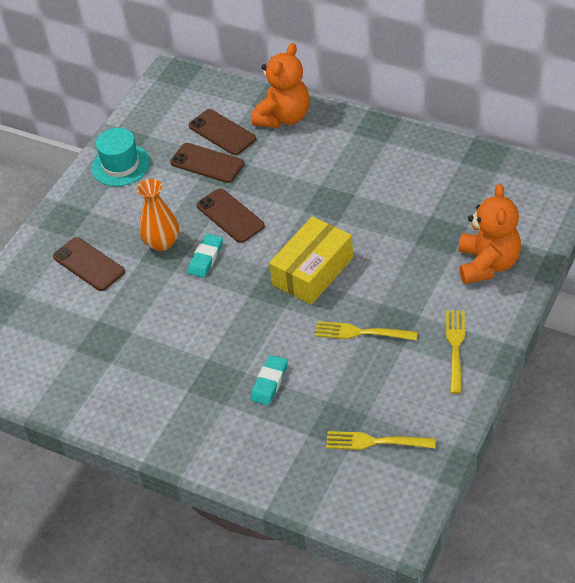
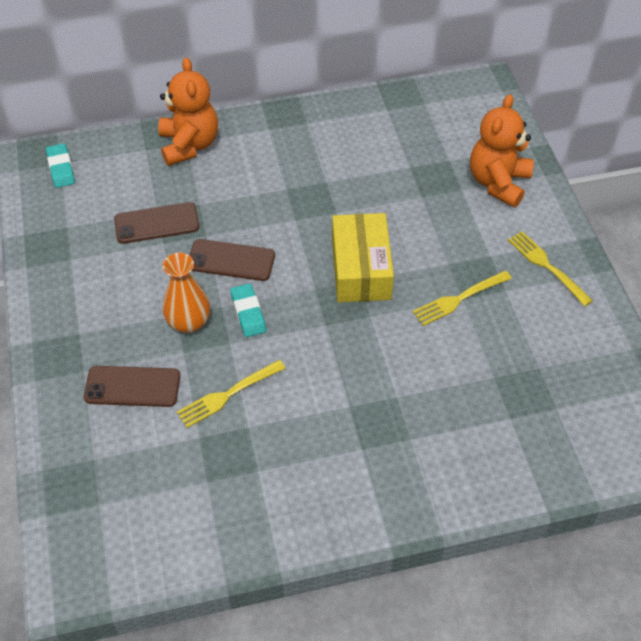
camera: 45 degrees left, 5 degrees up
turquoise hat [92,128,150,186] -> none
brown phone [189,109,256,155] -> none
turquoise eraser [250,355,288,405] -> turquoise eraser moved to [46,143,75,188]
yellow fork [326,431,436,450] -> yellow fork moved to [177,360,286,428]
orange teddy bear [459,184,521,284] -> orange teddy bear turned 120 degrees counterclockwise [470,94,534,207]

